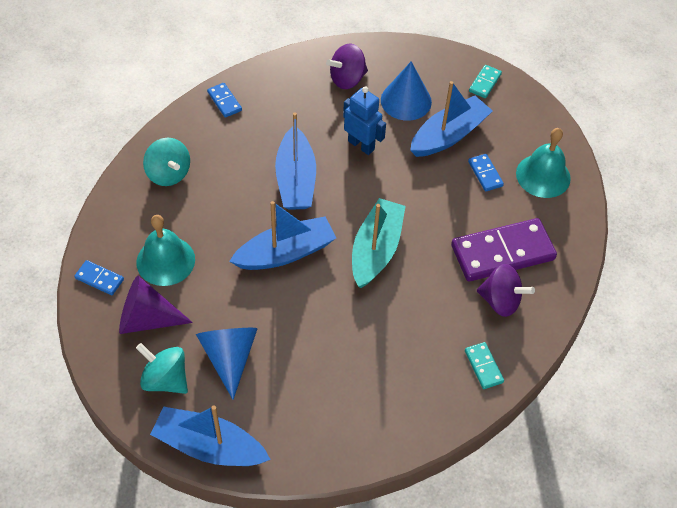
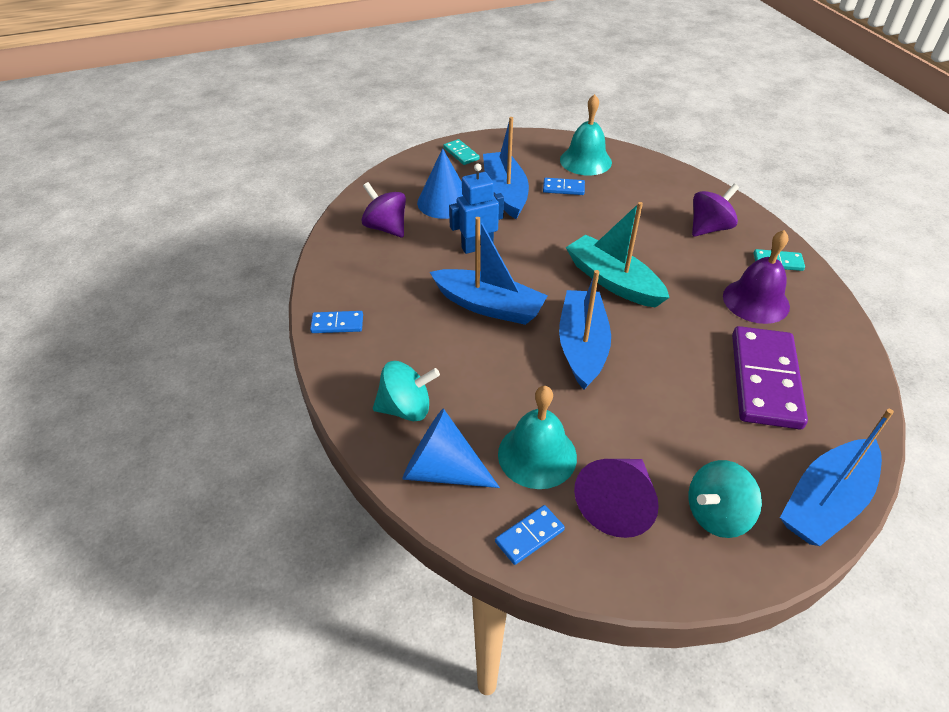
camera: 60 degrees left, 10 degrees down
blue cone [196,328,258,400] -> blue cone moved to [402,408,500,488]
purple spinning top [326,43,368,89] -> purple spinning top turned 135 degrees clockwise [362,182,406,238]
purple domino [451,218,557,281] -> purple domino moved to [732,326,808,429]
none -> purple bell [723,230,790,324]

